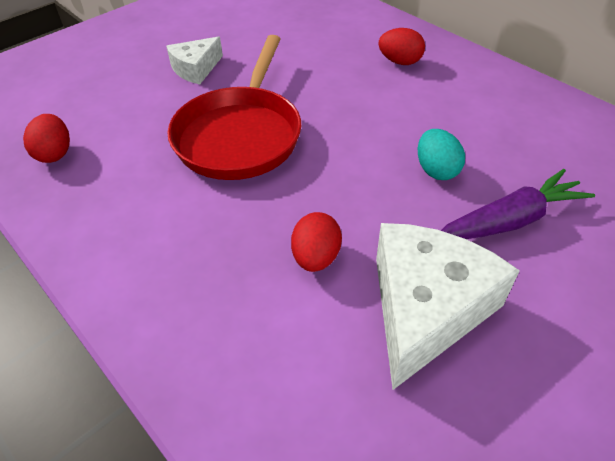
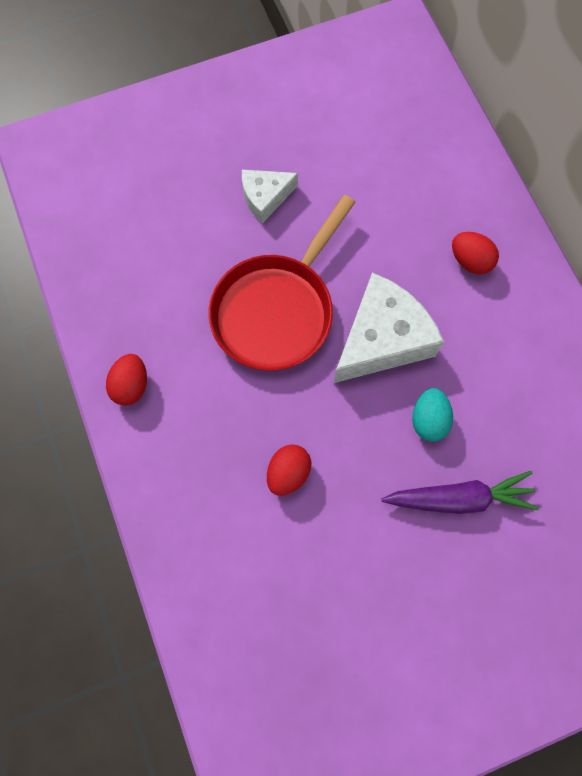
camera: 20 degrees right, 25 degrees up
red egg [23,114,70,163] -> red egg moved to [106,354,147,406]
white cheese [376,223,520,390] -> white cheese moved to [333,273,444,383]

